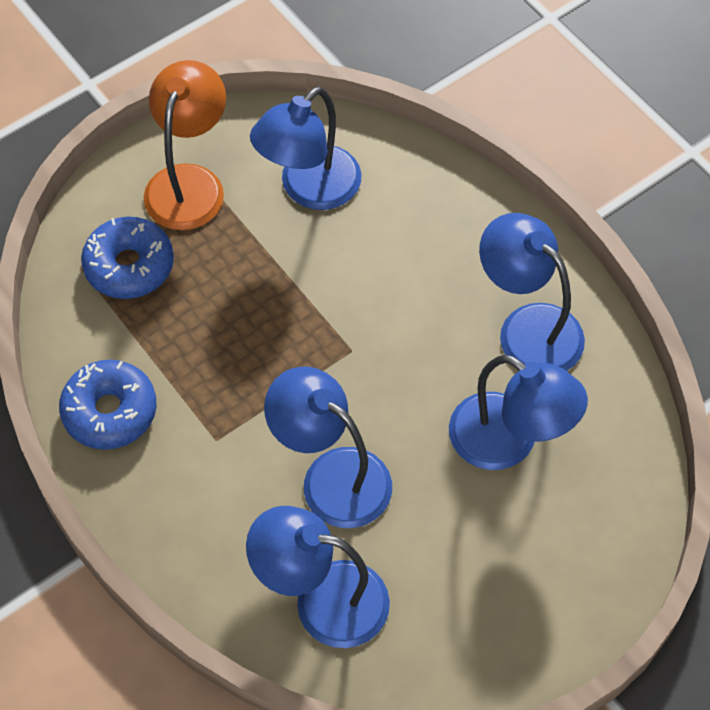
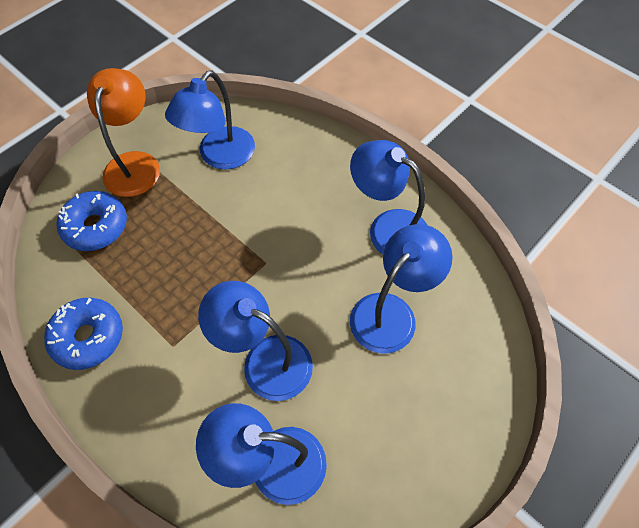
camera: 10 degrees left, 0 degrees up
blue lamp [449,355,588,470] -> blue lamp turned 75 degrees counterclockwise [350,224,453,354]

